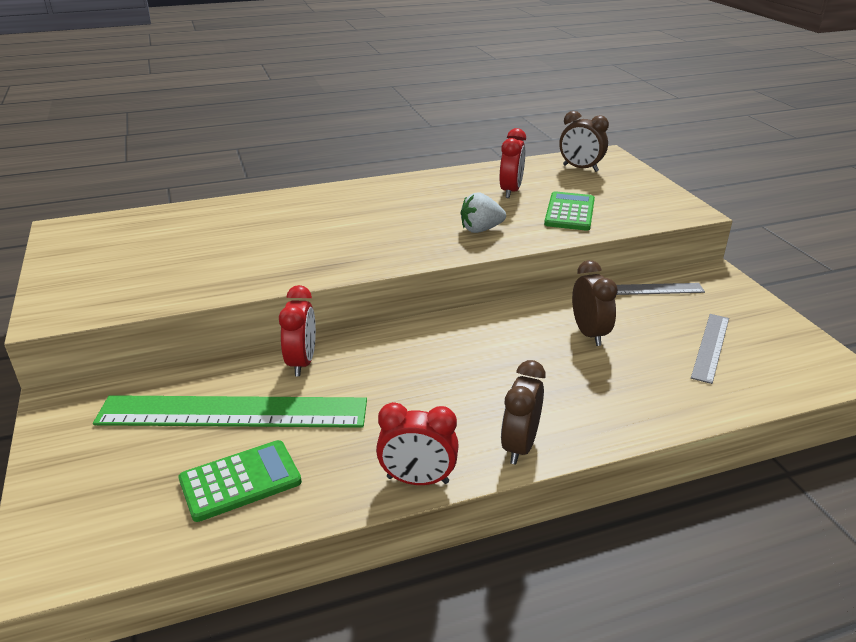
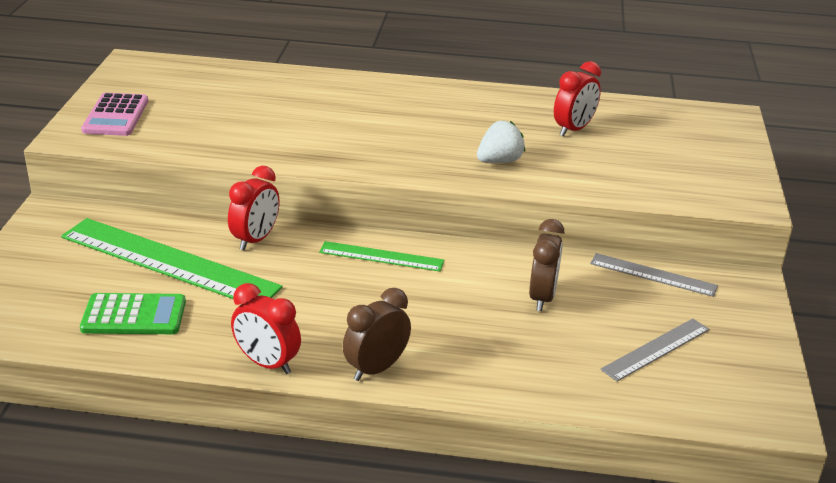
camera: 25 degrees right, 0 degrees up
white strawberry [460,192,506,233] -> white strawberry turned 135 degrees clockwise [477,121,525,163]
green calculator [544,191,595,231] -> none
brown clock [559,111,609,172] -> none
none -> pink calculator [81,93,148,136]
none -> green ruler [319,241,444,272]

